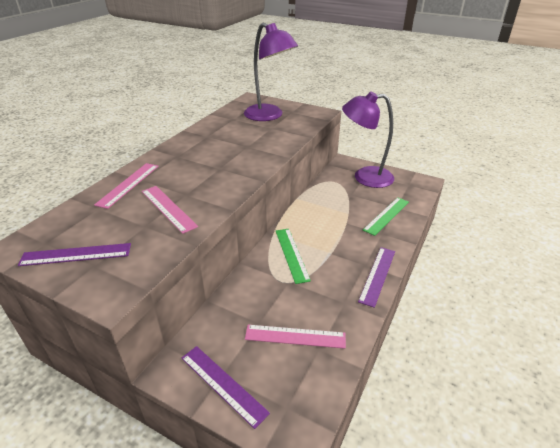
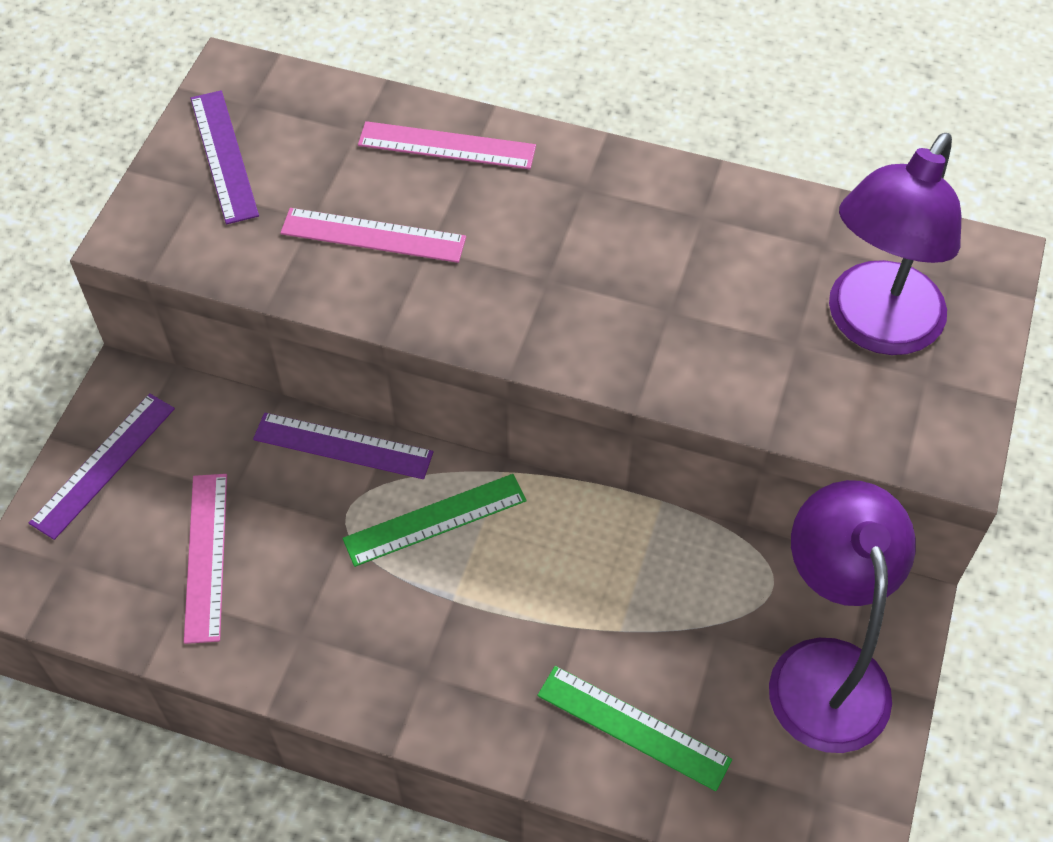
camera: 80 degrees right, 20 degrees up
pink ruler [142,186,198,234] -> pink ruler turned 60 degrees clockwise [280,208,466,263]
purple ruler [358,247,395,308] -> purple ruler moved to [253,413,434,479]

